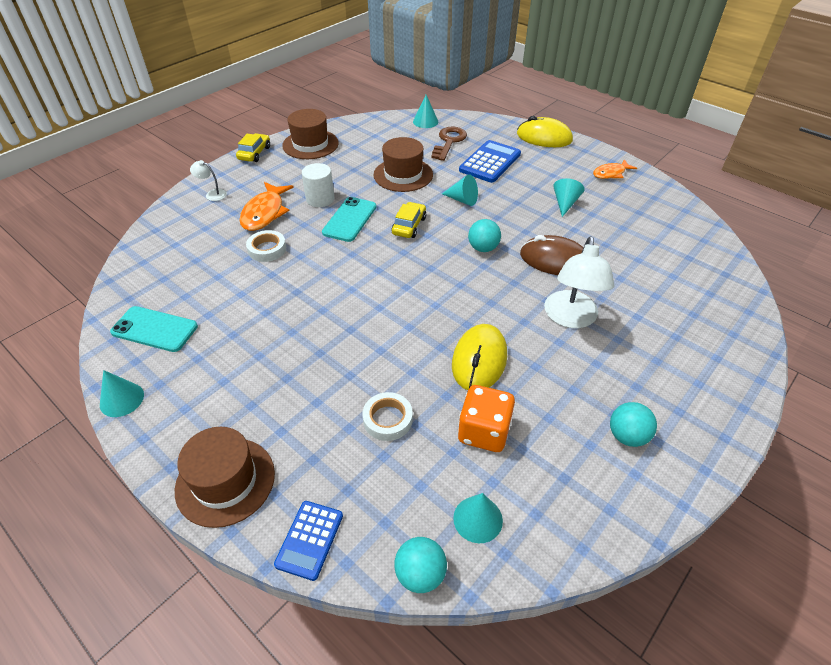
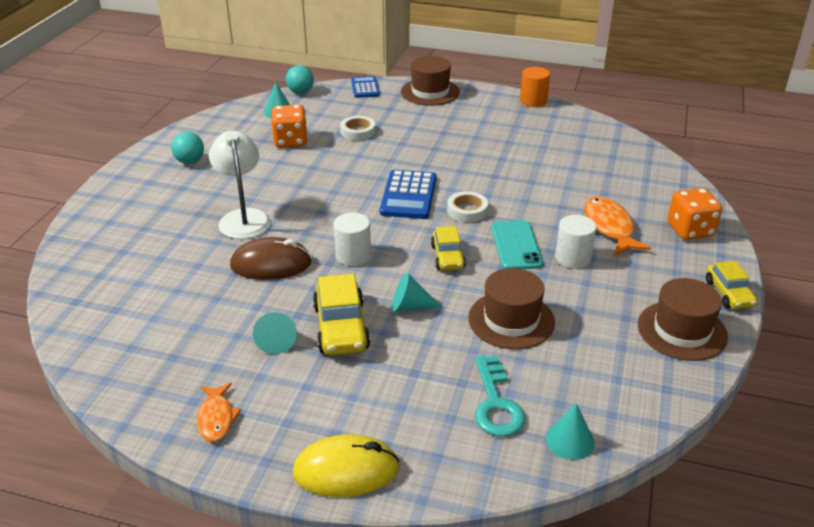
camera: 155 degrees right, 10 degrees down
turquoise cone [100,370,144,417] -> orange cylinder [520,67,550,107]
turquoise phone [110,306,198,352] -> none
white lamp [190,160,227,201] -> orange dice [668,188,722,240]
white tape [246,230,286,262] -> white tape moved to [447,191,488,222]
brown key [431,126,467,161] -> turquoise key [475,356,526,436]
yellow mouse [452,324,507,390] -> none
blue calculator [459,140,521,183] -> blue calculator moved to [380,170,436,219]
turquoise ball [468,219,501,252] -> white cylinder [334,212,371,266]
orange fish [593,159,637,179] -> orange fish turned 135 degrees clockwise [197,383,241,442]
none -> yellow car [313,274,370,355]

